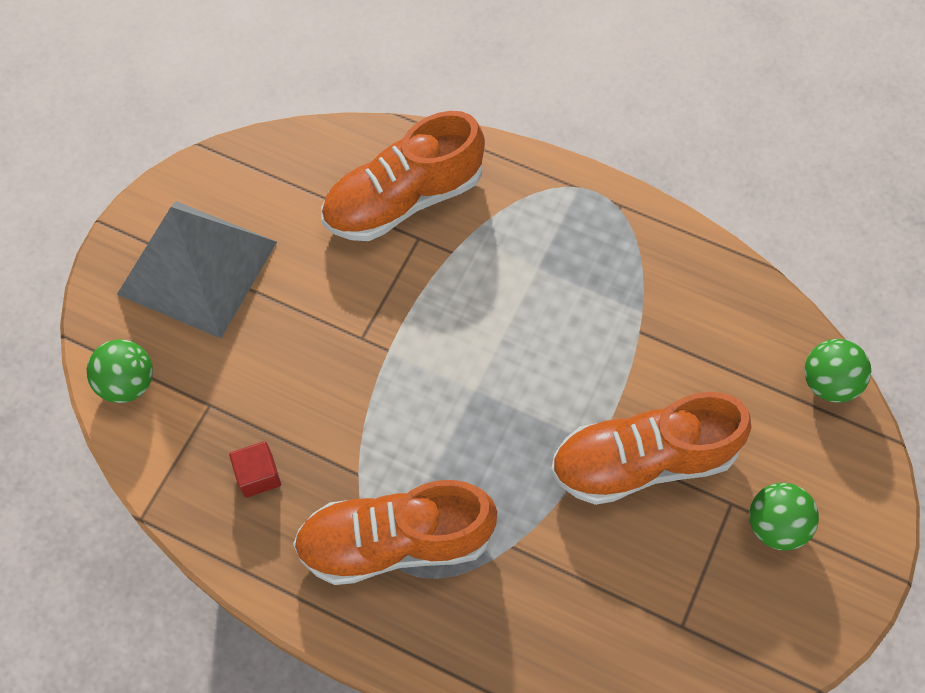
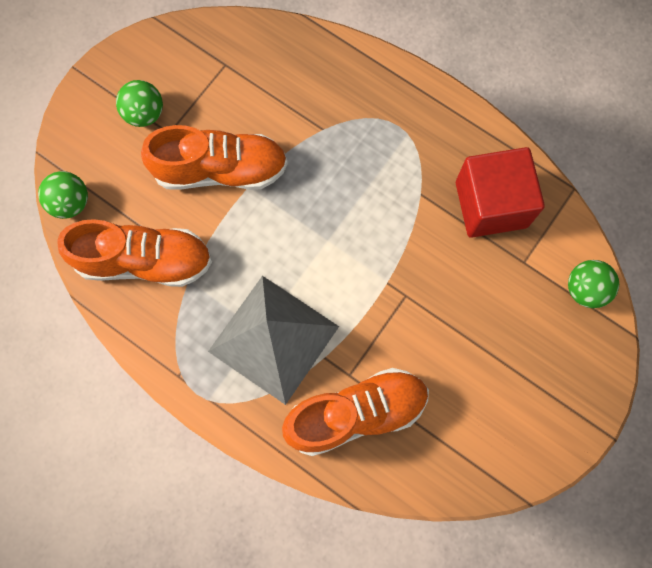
camera: 170 degrees left, 10 degrees up
grey pyramid [117,201,277,339] -> grey pyramid moved to [208,276,339,405]
red cube [229,441,281,498] -> red cube [456,147,545,238], size x2.32
orange shoe [293,480,497,585] -> orange shoe moved to [57,219,212,287]

